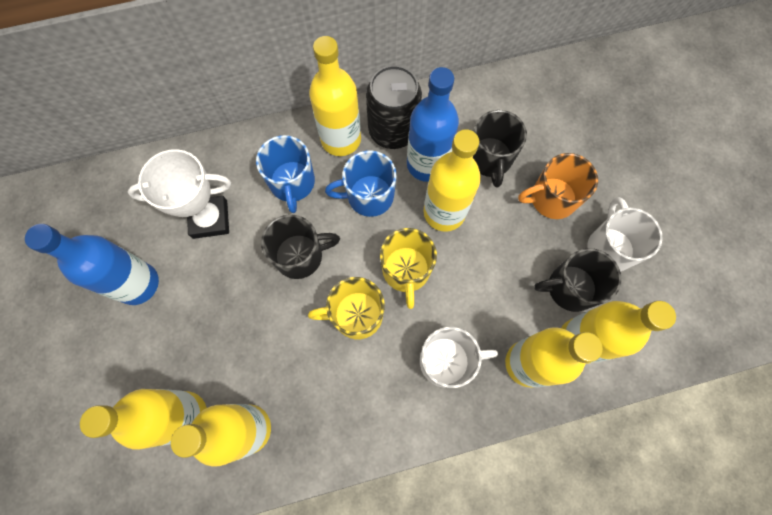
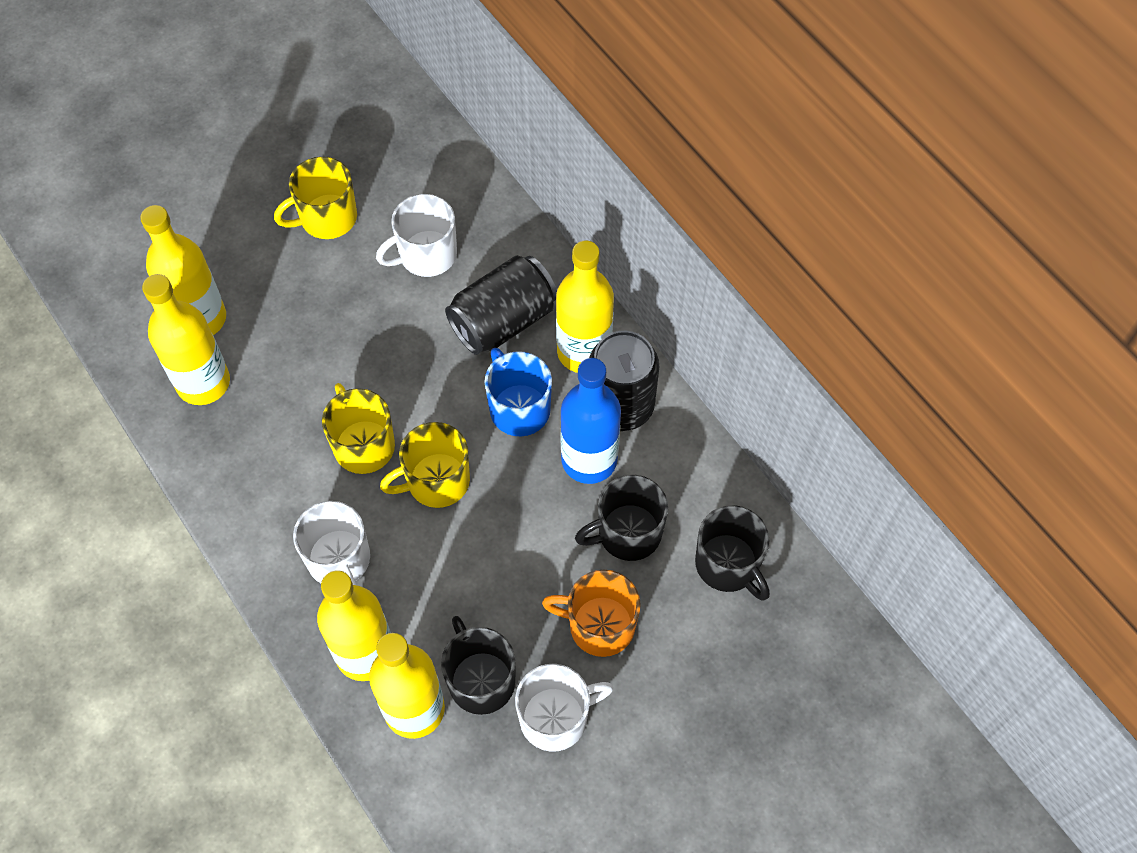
camera: 70 degrees right, 10 degrees down
blue bottle [25,224,159,305] -> yellow mug [274,157,357,239]
white trophy [128,149,231,239] -> white mug [376,194,457,277]
blue mug [256,135,315,213] -> black can [445,255,557,355]
black mug [261,214,340,279] -> black mug moved to [695,505,770,601]
yellow bottle [423,129,481,232] -> none
orange mug [518,153,598,219] -> orange mug turned 45 degrees counterclockwise [542,569,641,657]

